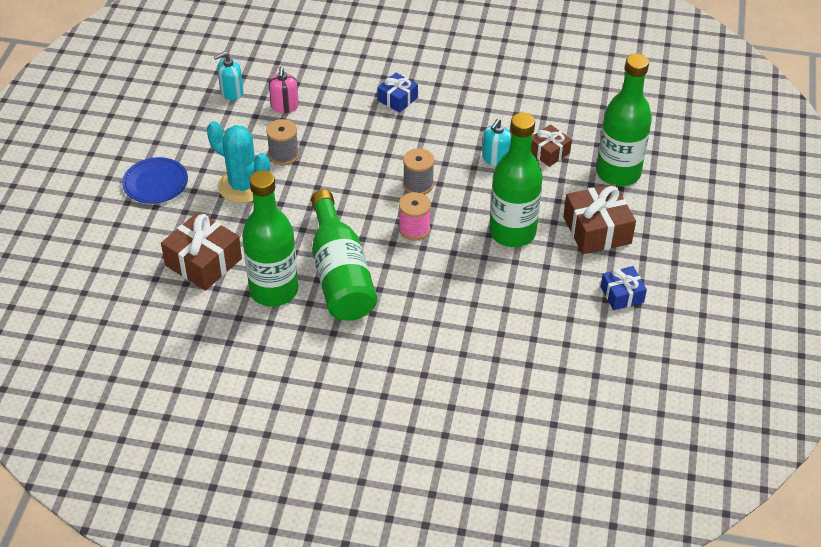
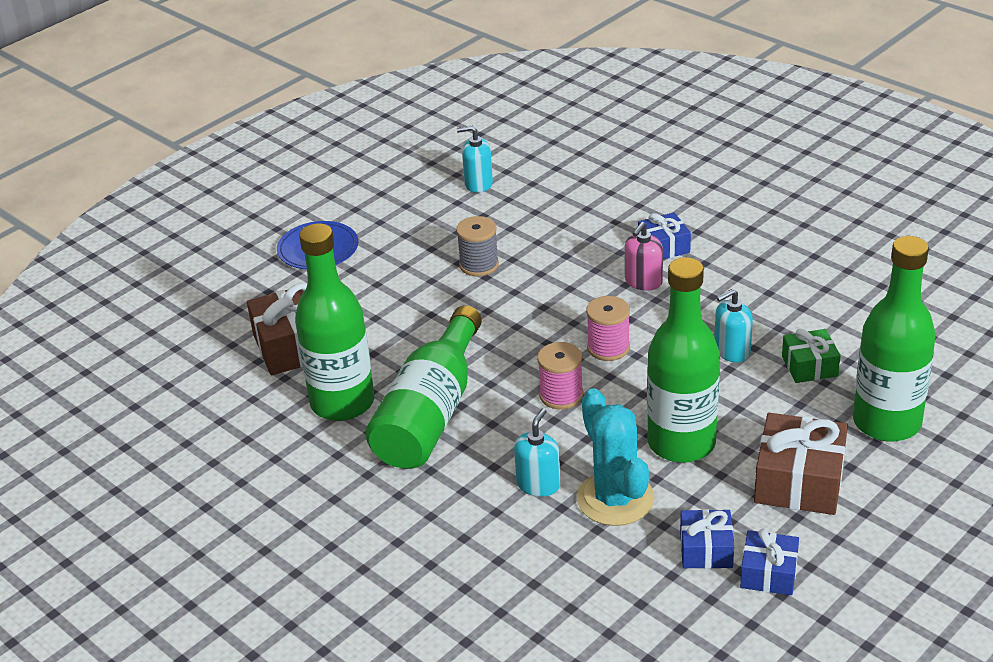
camera: 35 degrees right, 10 degrees down
turquoise cactus [207,121,270,203] -> turquoise cactus moved to [577,388,655,526]
pink soap dispenser [269,66,299,113] -> pink soap dispenser moved to [625,222,663,291]
grey spool [403,148,434,195] -> pink spool [586,296,630,361]
brown gift [531,124,572,167] -> green gift [782,329,841,383]
none -> turquoise soap dispenser [514,408,561,497]
none -> blue gift [680,509,734,569]

